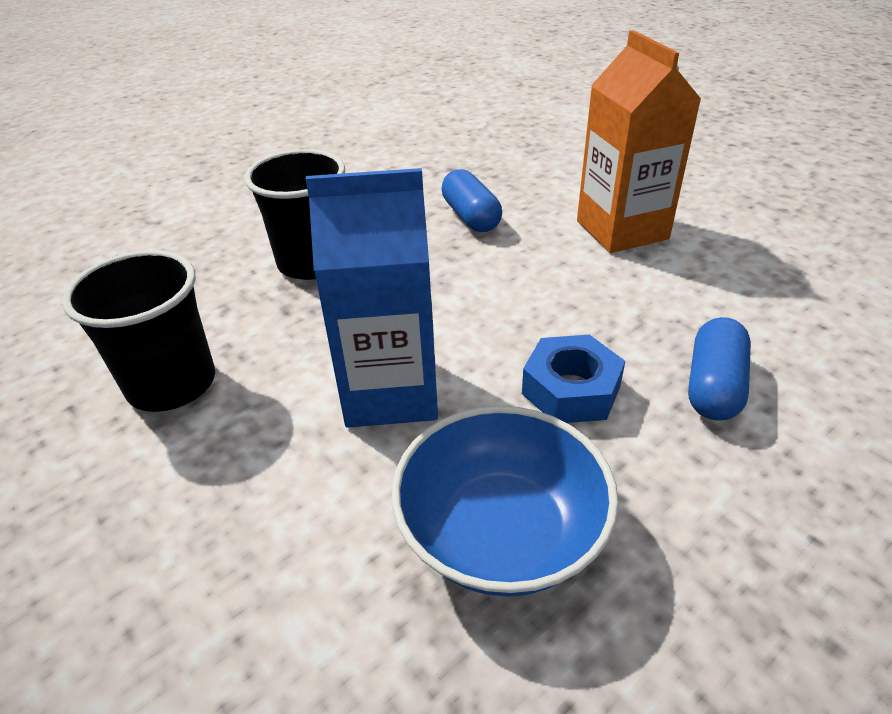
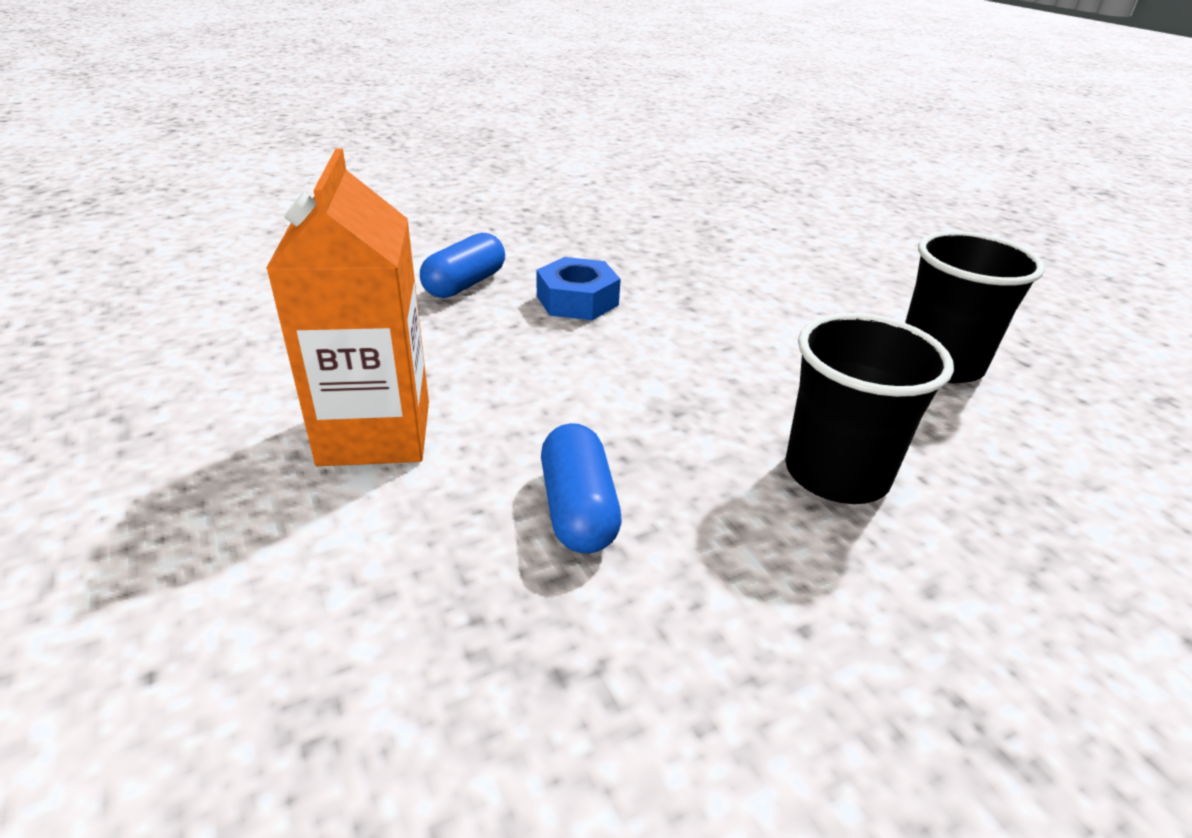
camera: 170 degrees left, 5 degrees down
blue carton [306,168,438,428] -> none
blue bowl [391,406,619,597] -> none

